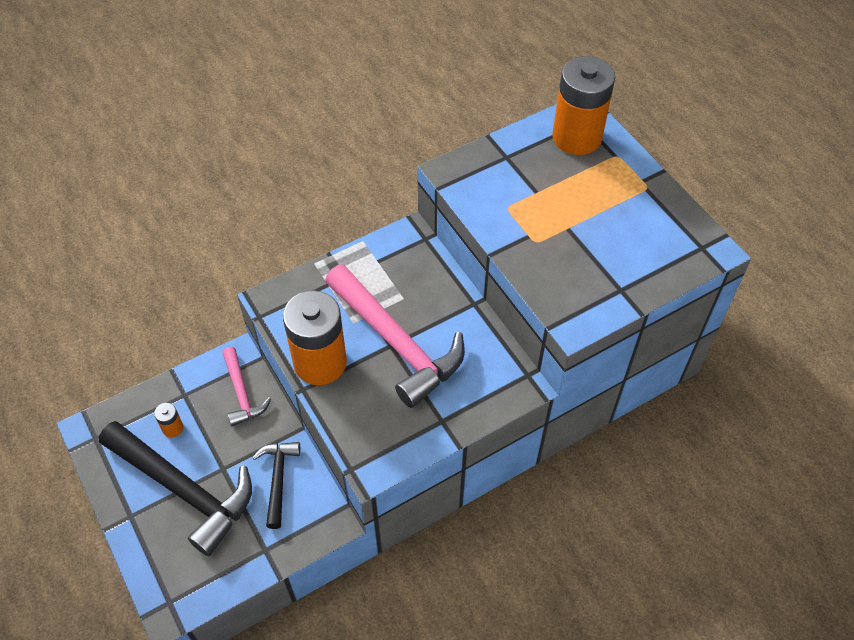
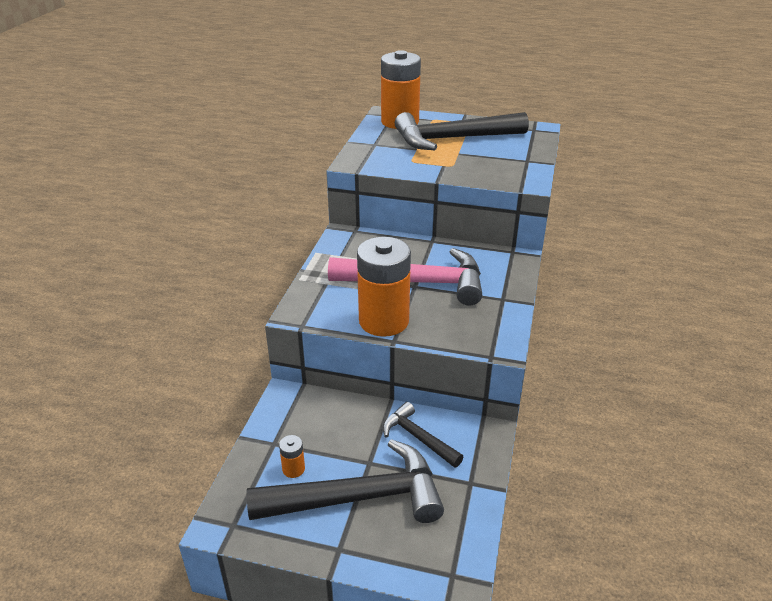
camera: 45 degrees left, 20 degrees down
pink hammer [222,347,271,426] -> none
none -> black hammer [395,112,529,150]

